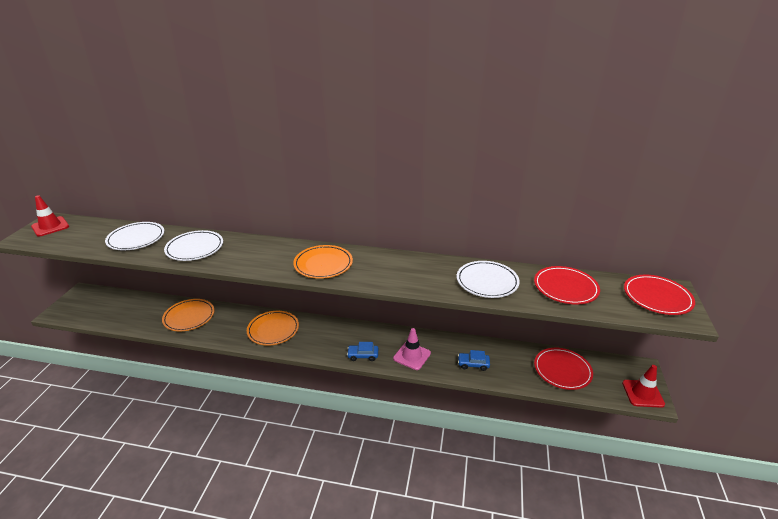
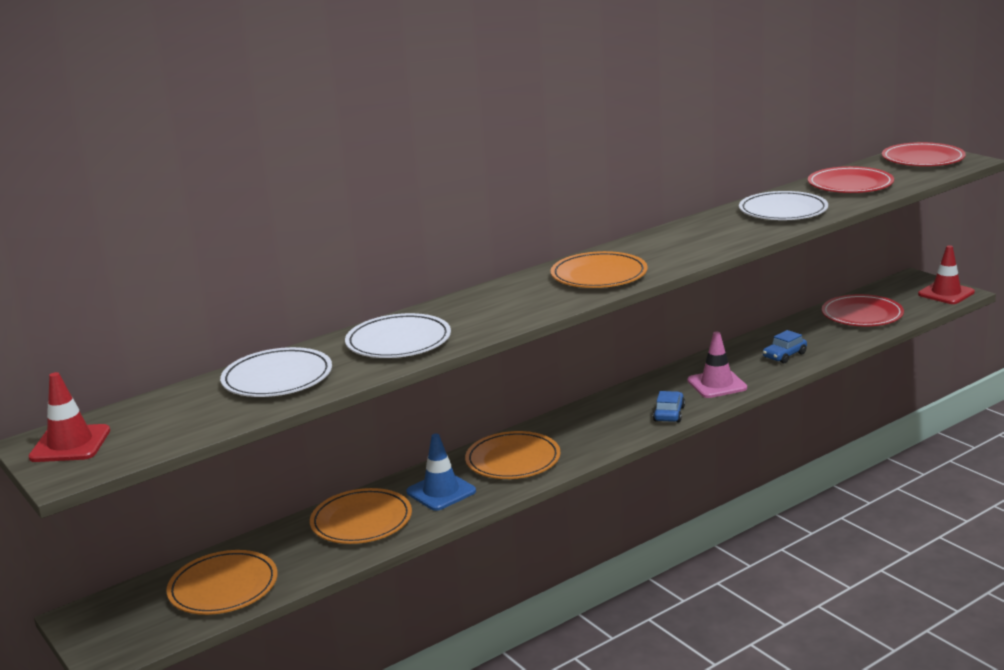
camera: 45 degrees left, 10 degrees down
blue car [347,342,378,361] -> blue car turned 150 degrees clockwise [653,391,685,423]
none -> orange plate [166,550,278,615]
none -> blue traffic cone [406,434,476,511]

